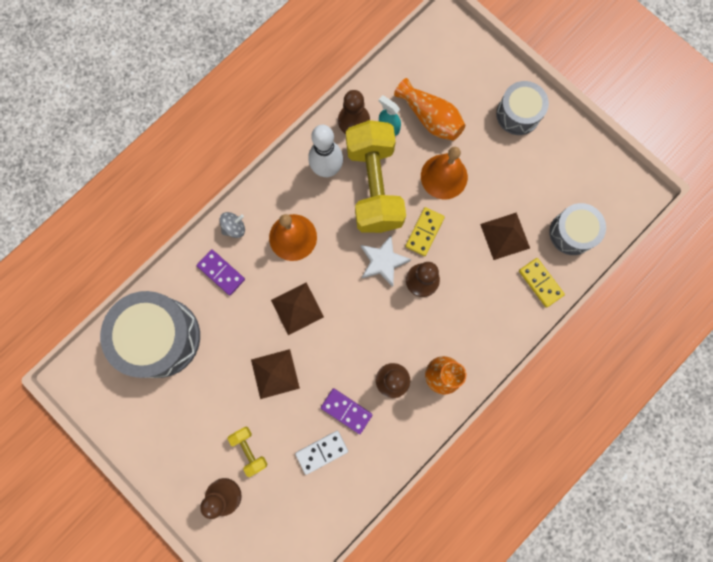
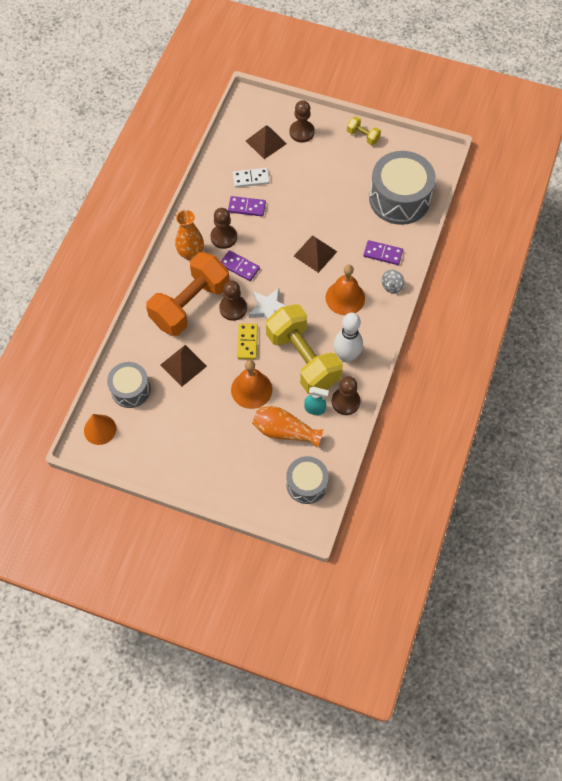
camera: 155 degrees right, 15 degrees down
yellow dumbbell [228,427,267,477] -> yellow dumbbell moved to [347,117,381,145]
brown pyramid [251,349,300,399] -> brown pyramid moved to [246,126,287,159]
white domino [295,431,348,475] -> white domino turned 45 degrees clockwise [233,168,270,188]
grey drum [496,81,549,135] -> grey drum moved to [286,456,329,504]
yellow domino [519,258,565,308] -> none
none -> orange cone [84,414,116,445]
none -> orange dumbbell [146,252,230,336]
none -> purple domino [221,250,260,281]

